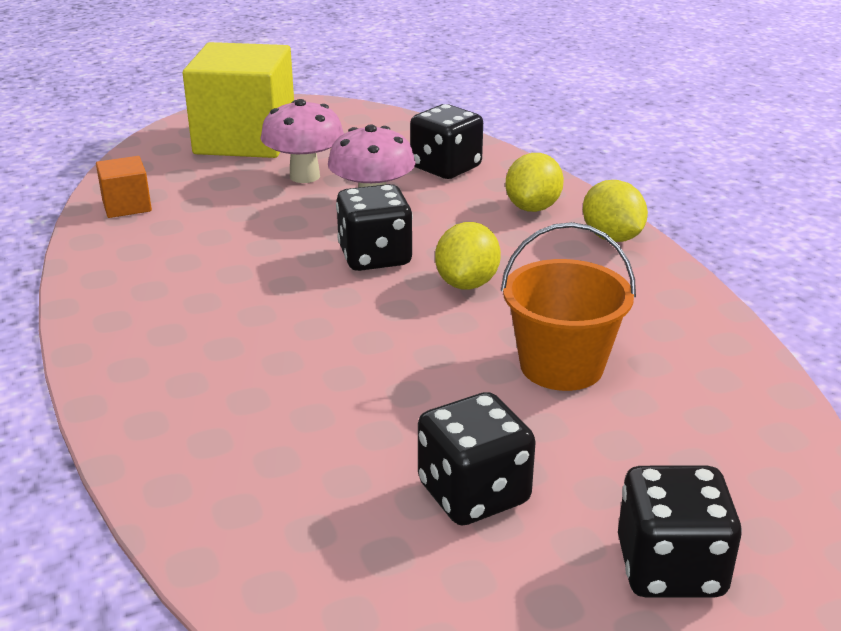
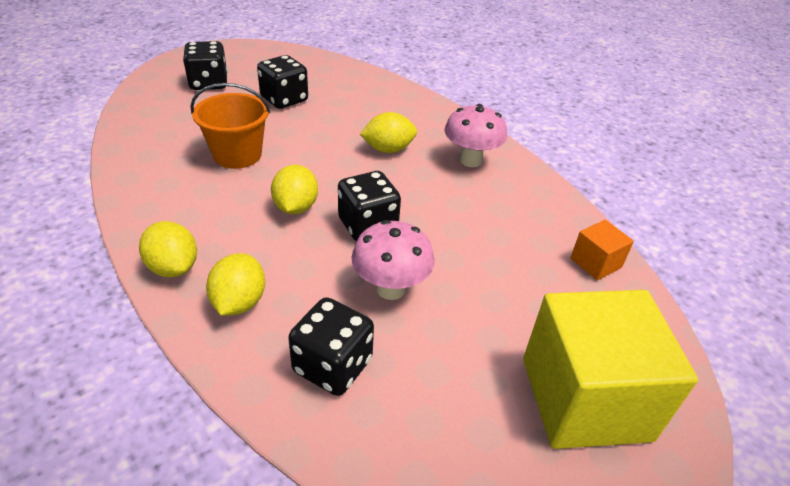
camera: 165 degrees right, 10 degrees up
pink mushroom [260,99,344,183] -> pink mushroom moved to [445,104,507,167]
none -> yellow lemon [360,112,417,153]

